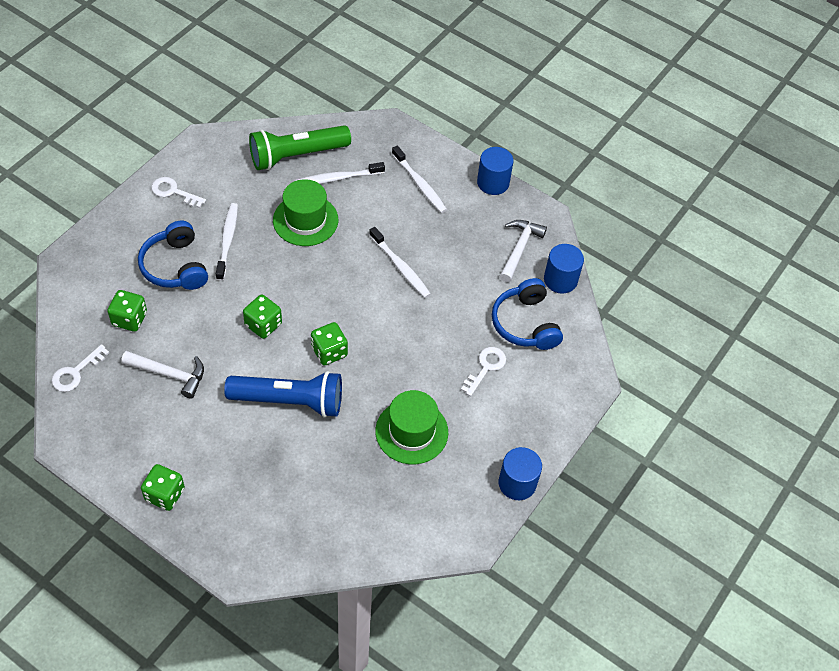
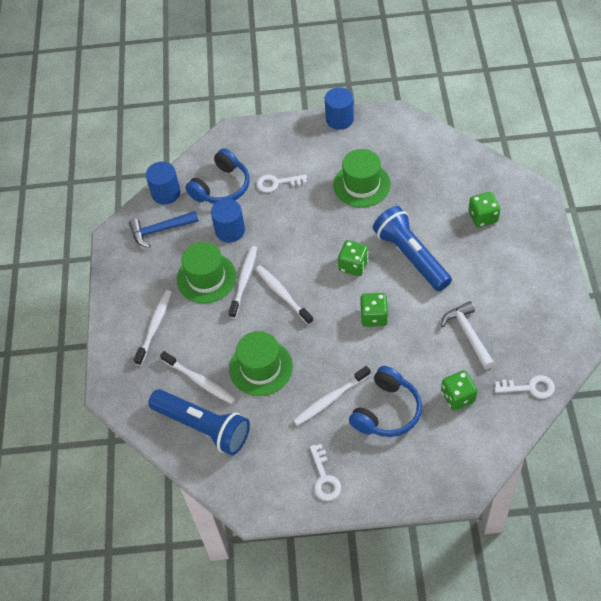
camera: 120 degrees left, 0 degrees up
green dice [141,464,185,511] -> green dice moved to [469,192,500,227]
green flashlight [249,125,351,170] -> blue flashlight [148,389,250,455]
blue cylinder [477,147,514,195] -> blue cylinder moved to [211,199,245,243]
white hammer [500,220,547,282] -> blue hammer [129,211,199,248]
none -> green hat [177,242,237,303]
none -> white toothbrush [256,265,313,325]

